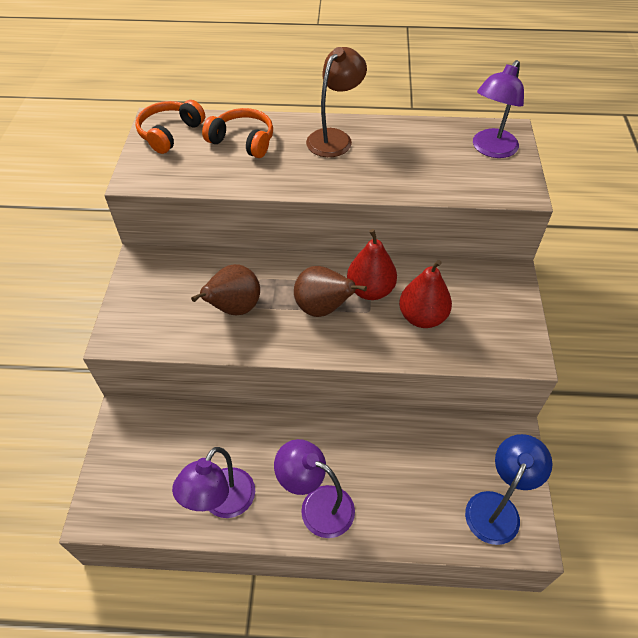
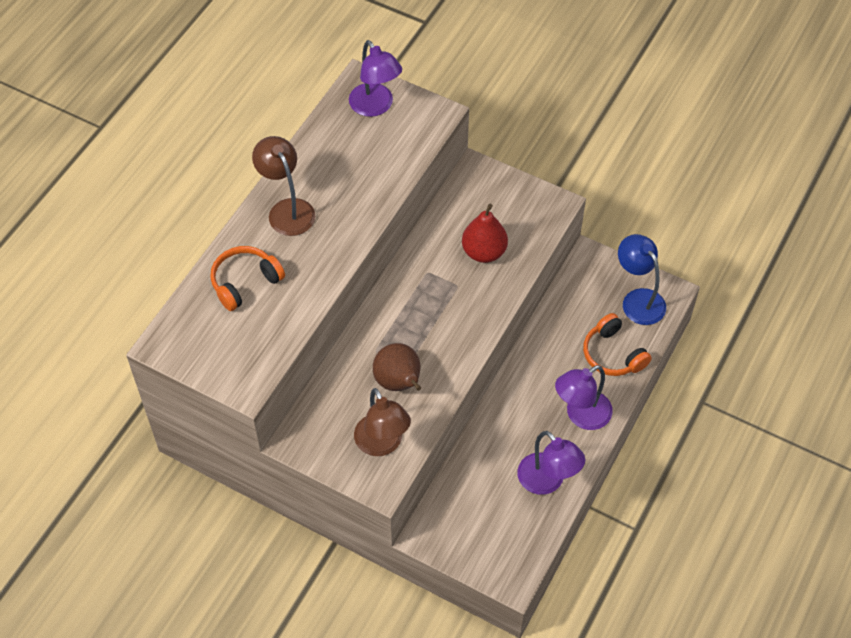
camera: 65 degrees left, 5 degrees up
orange headphones [135,100,205,154] -> orange headphones moved to [583,313,652,376]
brown pear [294,266,367,317] -> none
red pear [347,229,397,300] -> none
none -> brown lamp [354,388,411,456]

